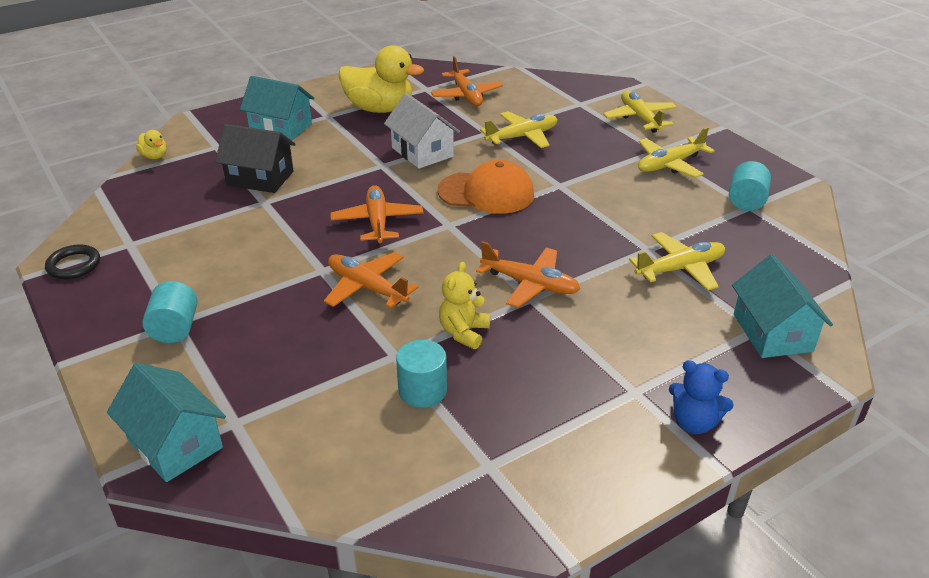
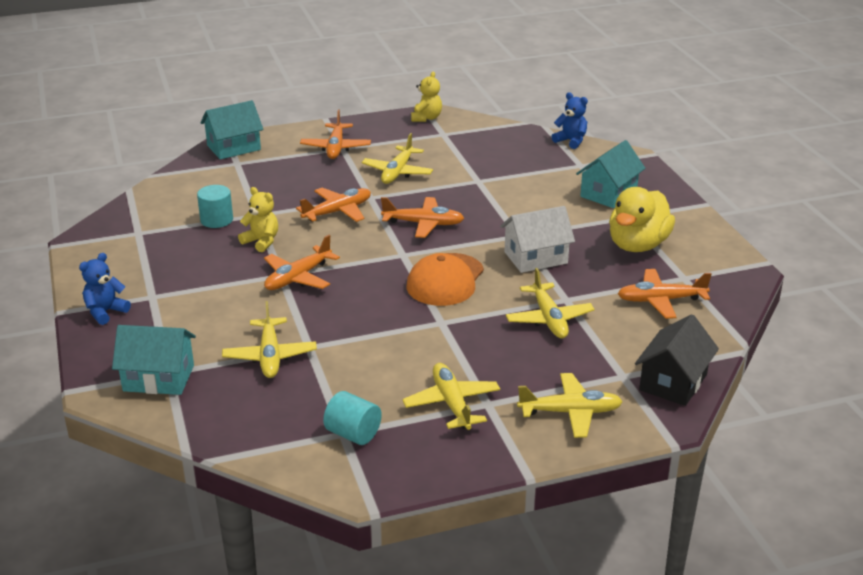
camera: 105 degrees right, 5 degrees down
black ring [45,245,100,279] -> yellow teddy bear [411,71,442,122]
yellow duck [136,130,166,159] -> blue teddy bear [551,92,588,149]
turquoise cylinder [142,281,198,343] -> orange plane [300,109,371,159]
black house [215,124,296,193] -> black house moved to [635,314,719,406]
none -> yellow plane [362,133,433,184]

